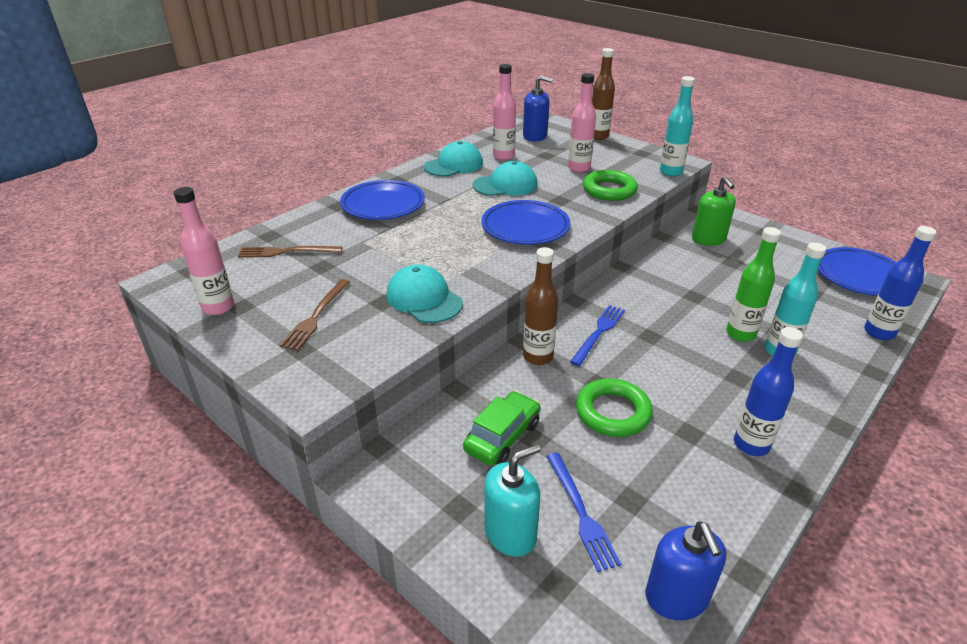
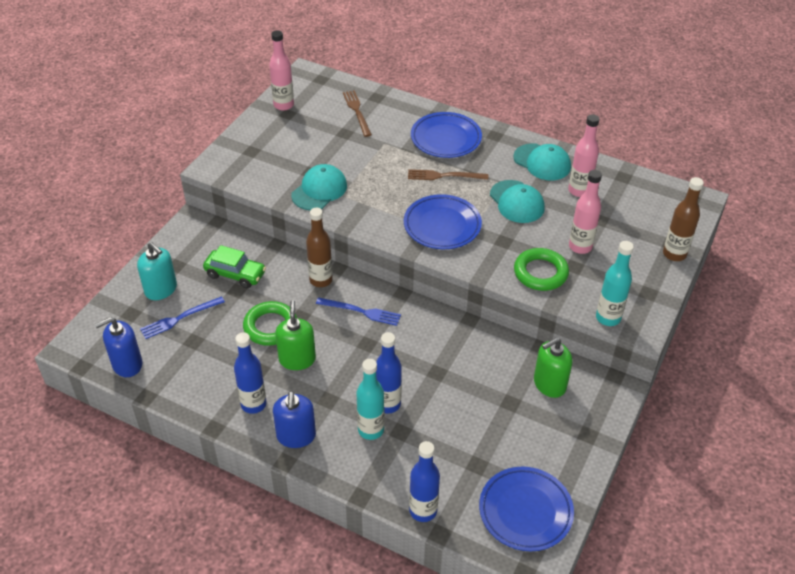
camera: 75 degrees right, 10 degrees up
brown fork [279,279,350,351] -> brown fork moved to [408,169,488,180]
blue soap dispenser [523,76,553,141] -> blue soap dispenser moved to [273,391,316,448]
green bottle [726,227,781,342] -> blue bottle [376,332,402,413]
none -> green soap dispenser [275,300,316,370]

